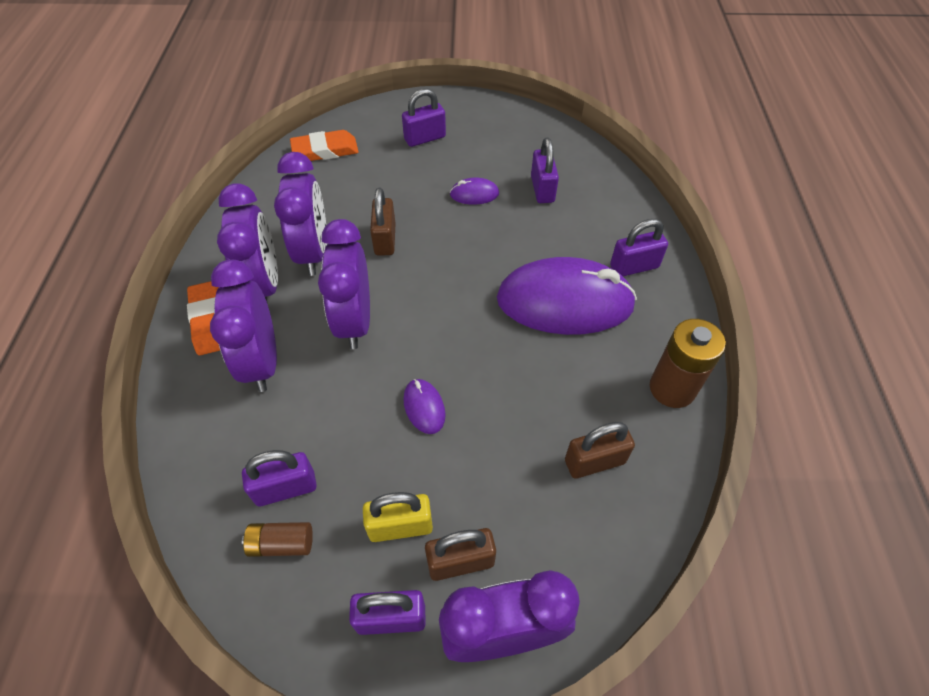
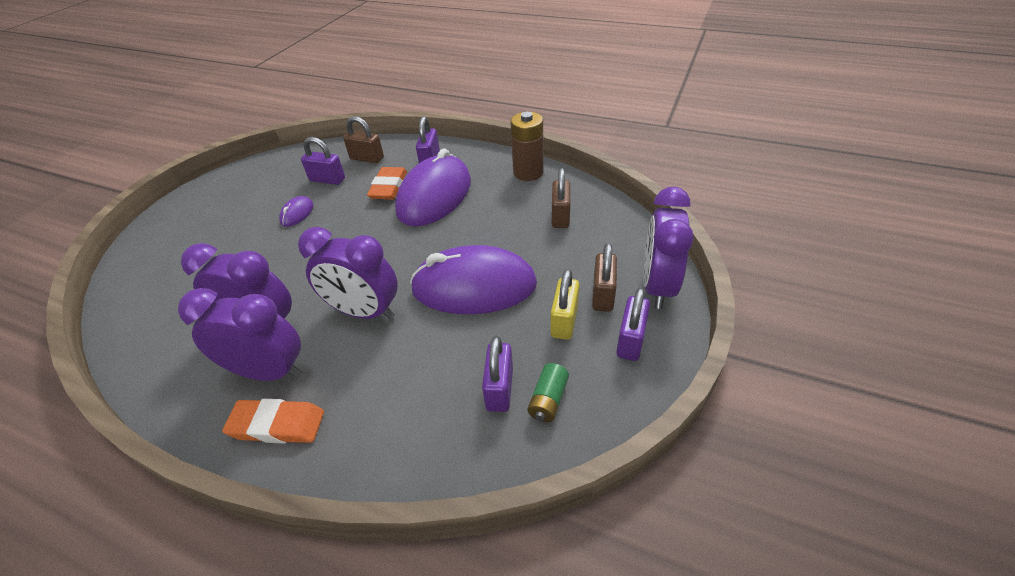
camera: 65 degrees left, 10 degrees down
purple clock [210,259,277,392] -> none
brown battery [242,522,313,557] -> green battery [527,363,569,422]
orange eraser [290,130,359,161] -> orange eraser moved to [367,167,407,199]
brown padlock [370,188,396,256] -> brown padlock moved to [343,116,384,163]
purple padlock [402,89,446,147] -> none
purple mouse [403,379,446,434] -> purple mouse [410,245,537,314], size x2.42

